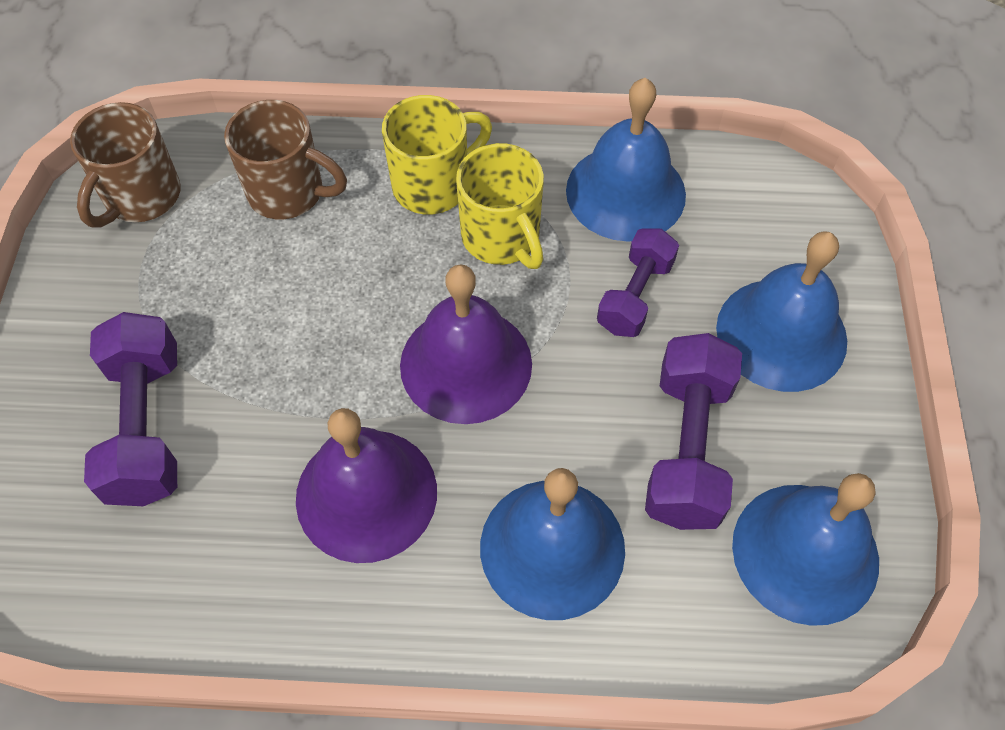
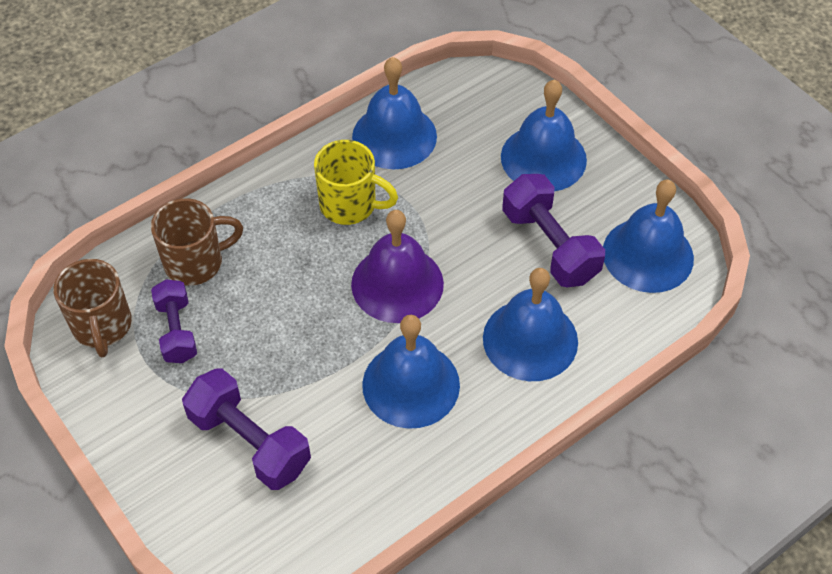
camera: 40 degrees left, 5 degrees down
purple bell [296,408,437,563] -> blue bell [362,315,460,429]
yellow mug [382,95,492,215] -> none
purple dumbbell [597,228,679,337] -> purple dumbbell moved to [151,280,197,363]

